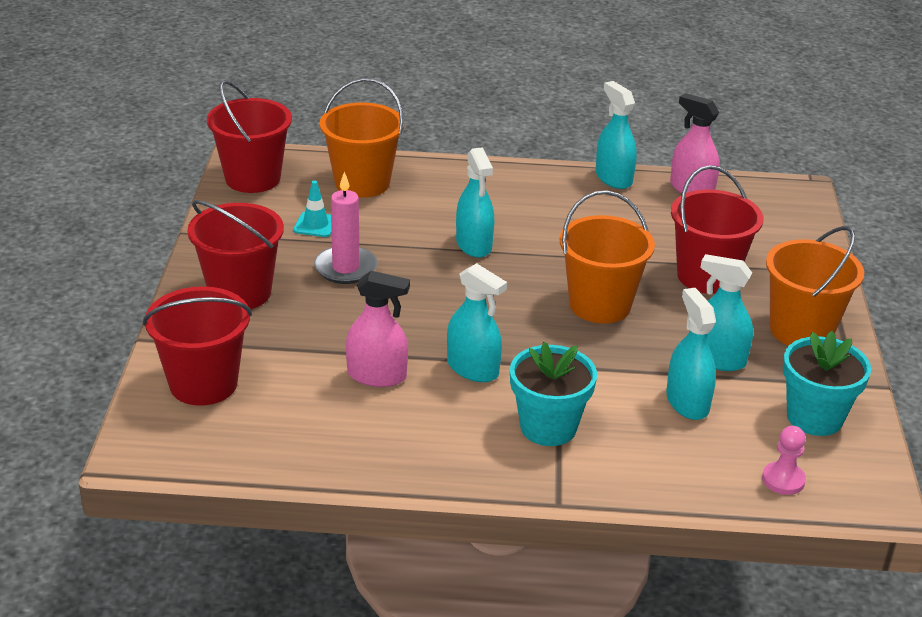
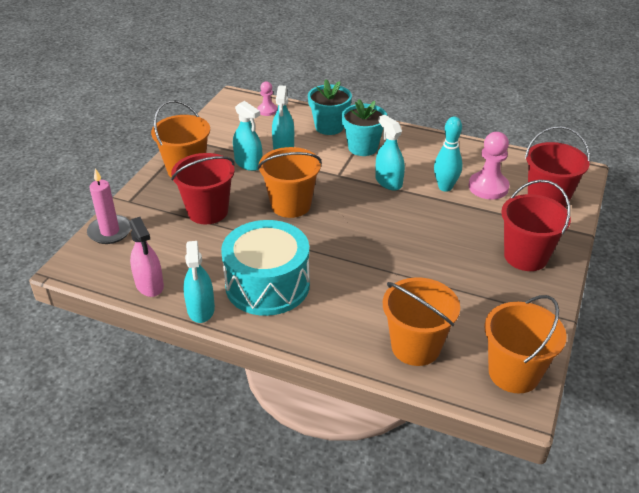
camera: 160 degrees left, 5 degrees up
red bucket [207,80,292,193] -> orange bucket [484,295,567,393]
turquoise traffic cone [293,180,332,237] -> none
pink candle [314,171,378,284] -> pink candle moved to [87,168,131,244]
pink spray bottle [346,271,410,387] -> turquoise bowling pin [434,116,462,192]
turquoise spray bottle [456,147,494,258] -> none
turquoise flower pot [783,331,871,436] -> turquoise flower pot moved to [308,79,352,135]
none -> turquoise drum [221,220,310,316]
none -> pink pawn [469,132,510,199]

